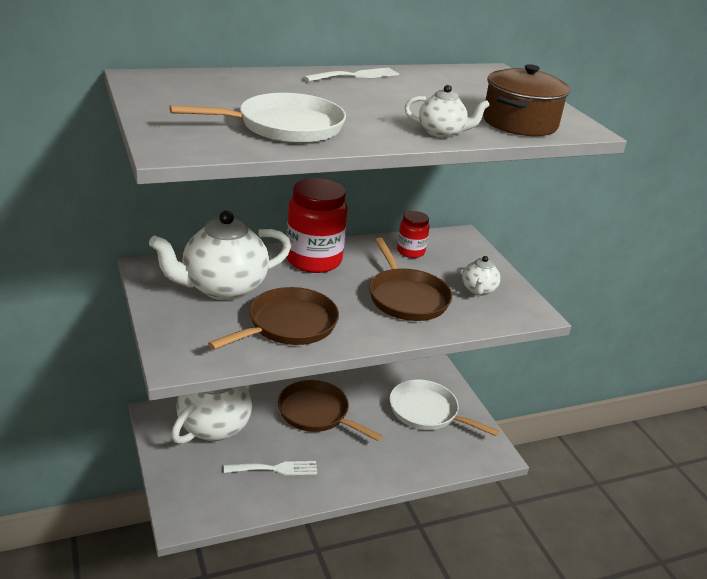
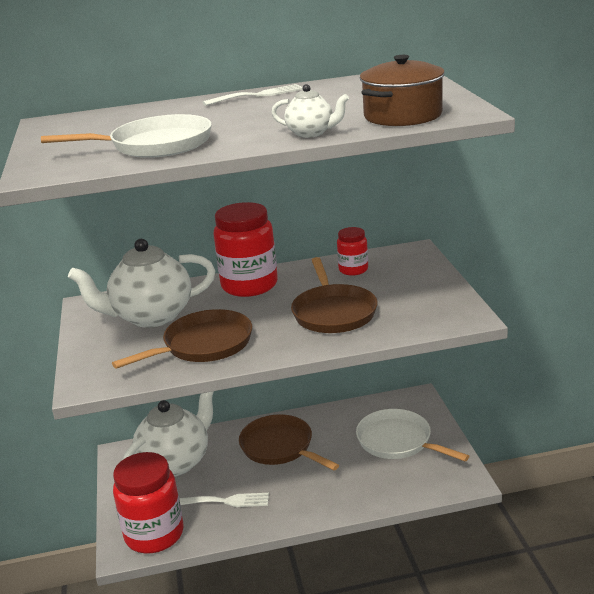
camera: 15 degrees right, 5 degrees down
white teapot [462,256,501,295] -> none
none -> red jar [113,452,184,553]

